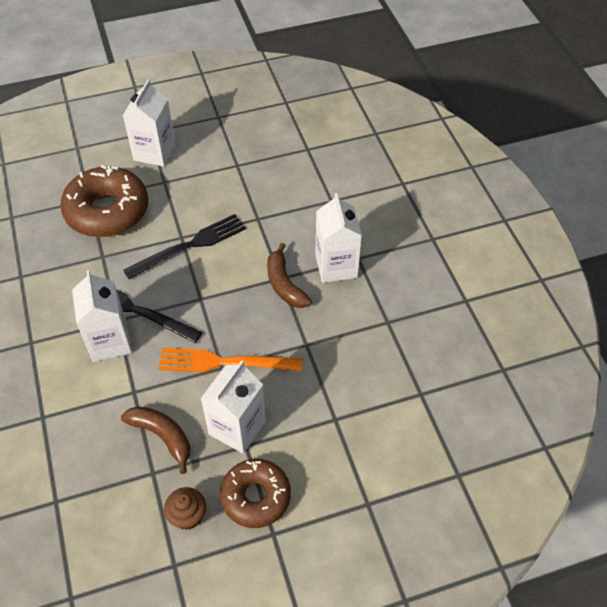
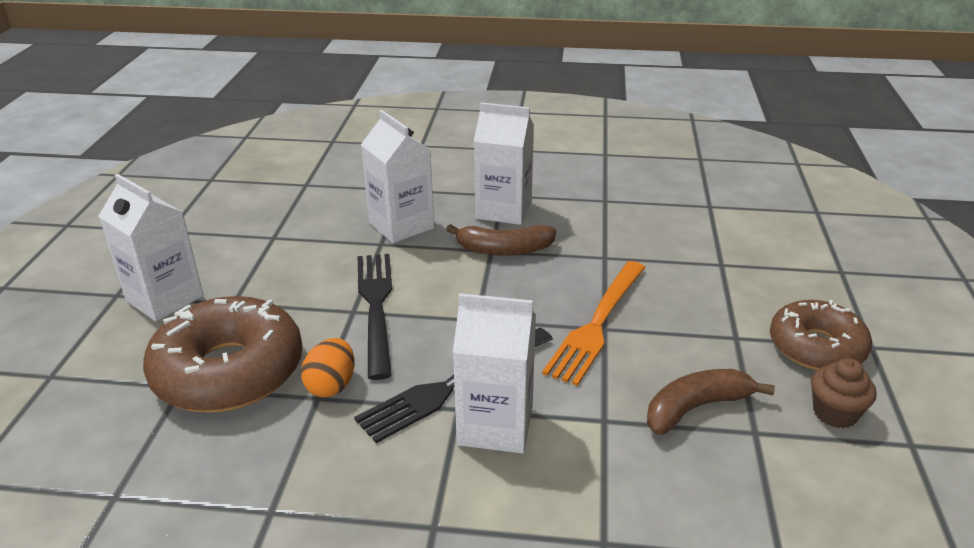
camera: 65 degrees left, 20 degrees down
white carton [201,360,266,454] -> white carton moved to [361,110,434,243]
none -> orange egg [301,338,355,397]

